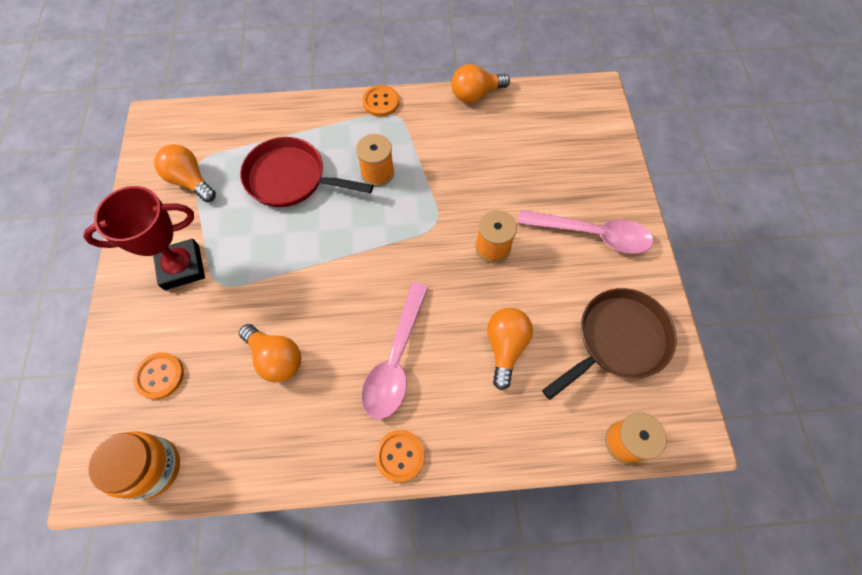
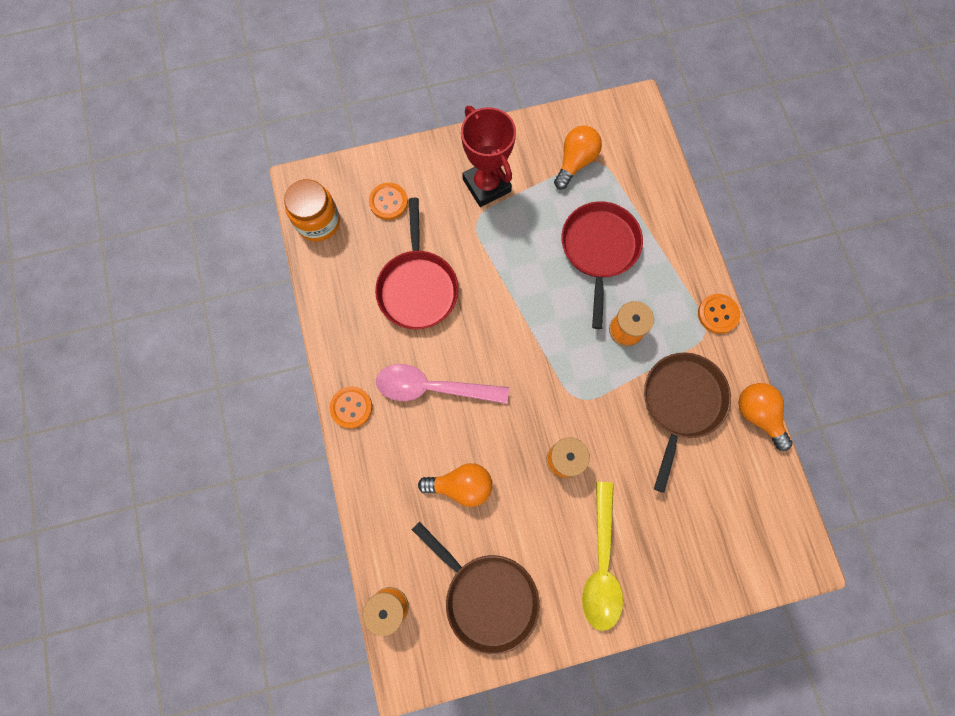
camera: 80 degrees right, 10 degrees up
orange light bulb [239,324,301,382] -> red pan [375,198,459,329]
pink spoon [518,210,653,254] -> yellow spoon [582,482,623,631]
none -> brown pan [644,353,731,493]

